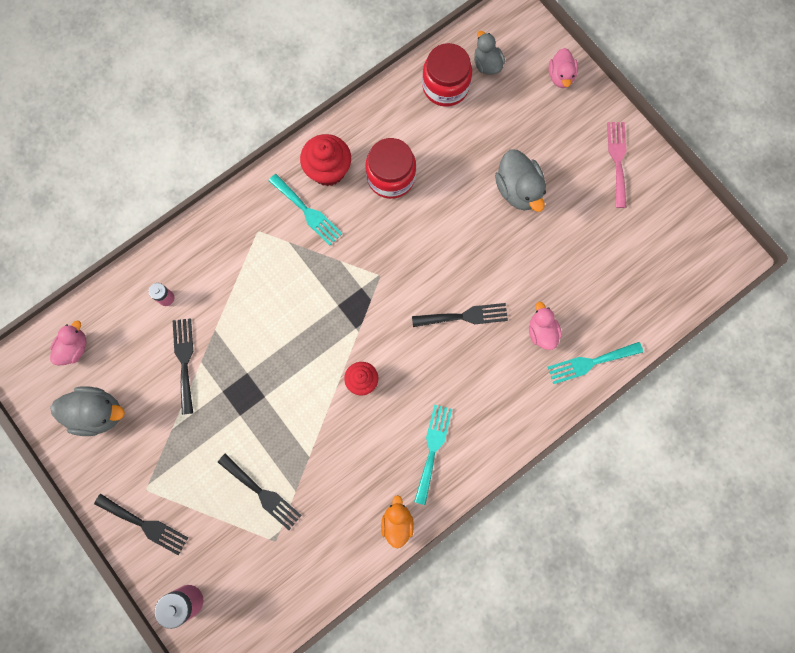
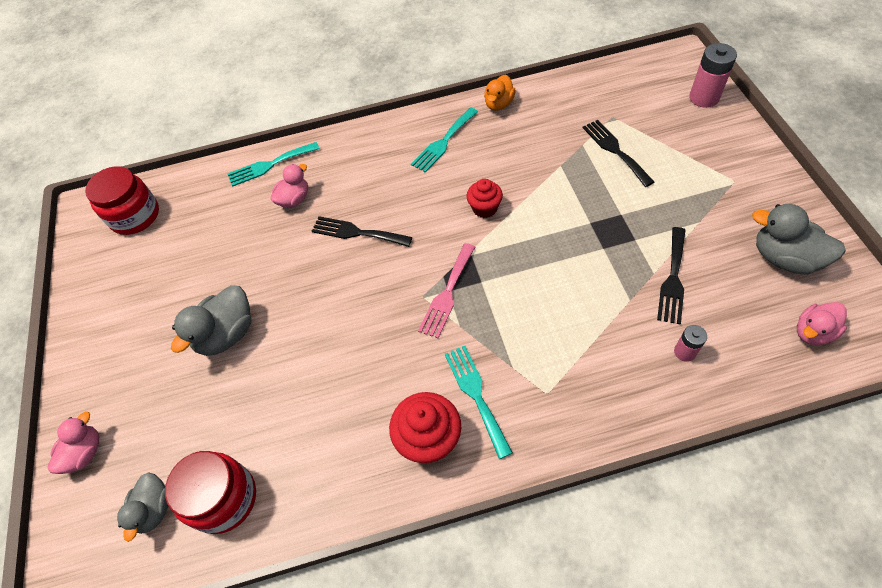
camera: 150 degrees left, 20 degrees down
black fork [94,494,188,555] -> none
red jar [366,138,416,199] -> red jar moved to [85,166,159,235]
grey duck [495,150,546,212] -> grey duck turned 150 degrees counterclockwise [171,285,252,356]
pink duck [529,302,562,350] -> pink duck turned 150 degrees counterclockwise [270,164,308,208]
turquoise fork [548,342,643,384] -> turquoise fork turned 150 degrees clockwise [227,142,320,187]
pink fork [607,122,627,208] -> pink fork moved to [418,243,475,338]

